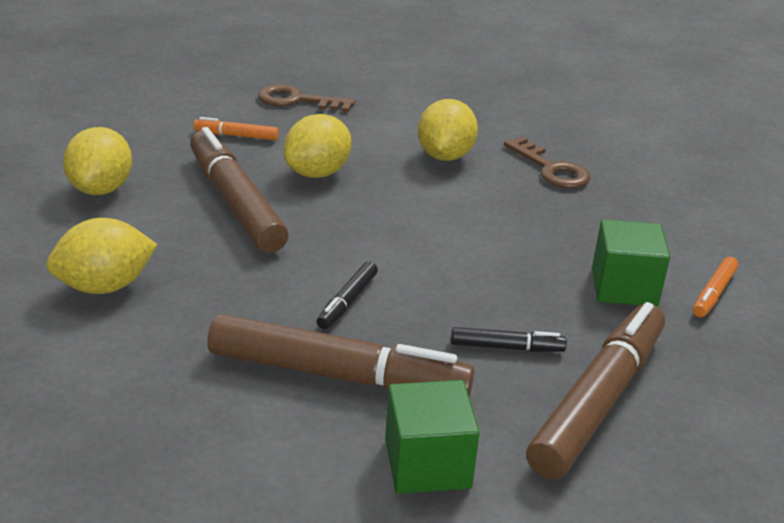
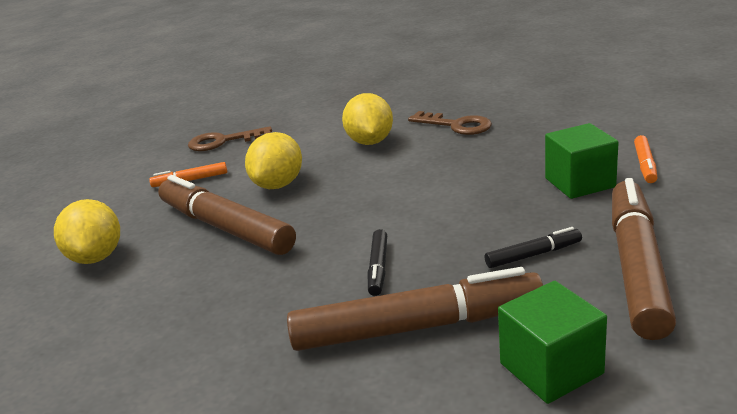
camera: 15 degrees left, 5 degrees down
yellow lemon [46,218,158,294] -> none

